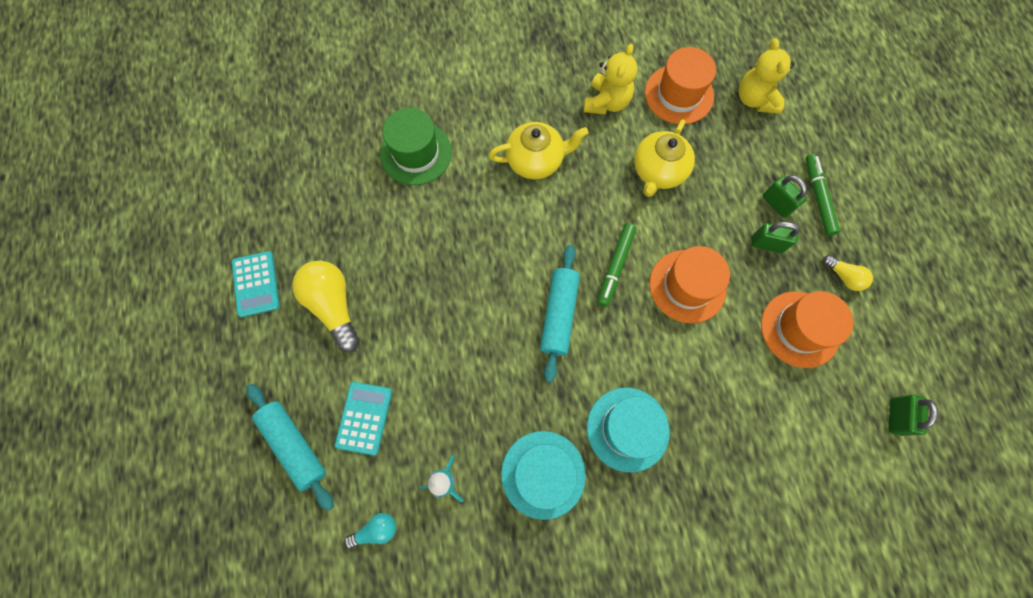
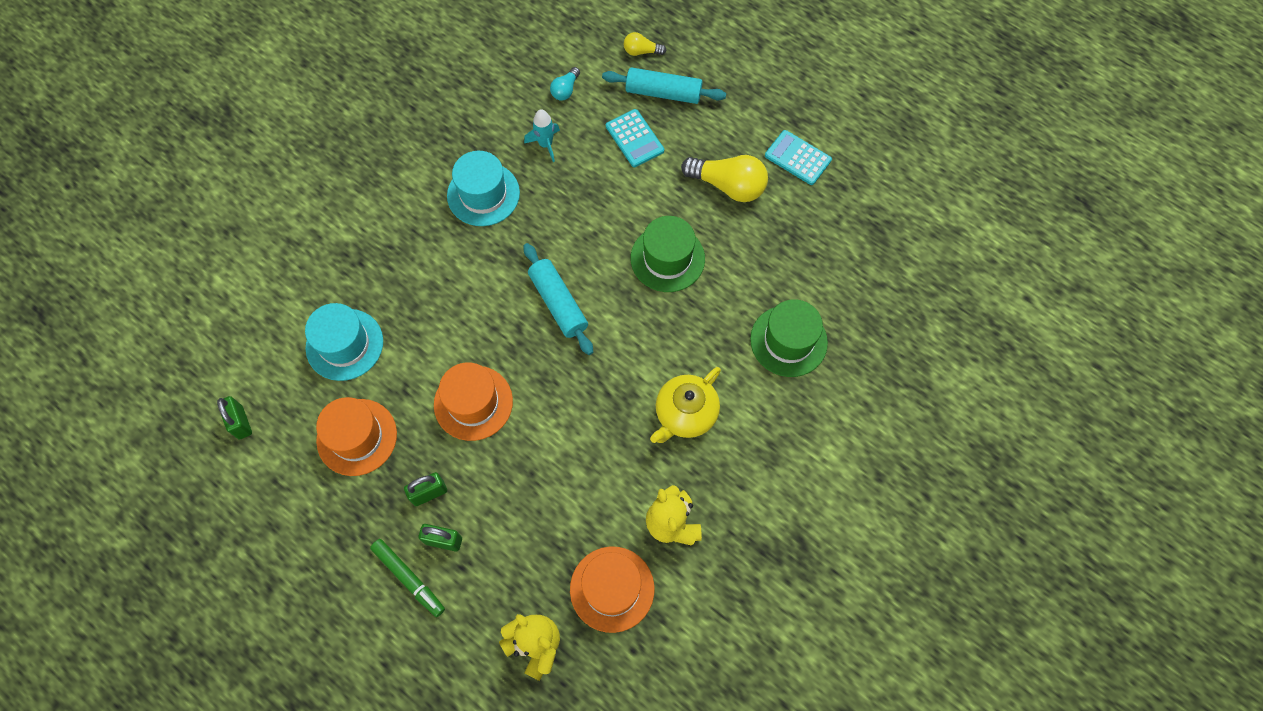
camera: 140 degrees right, 5 degrees down
turquoise hat [587,388,670,473] -> turquoise hat moved to [305,303,383,381]
green marker [598,223,636,307] -> none
yellow teapot [634,119,695,197] -> none
yellow light bulb [823,255,873,291] -> yellow light bulb moved to [624,32,667,56]
none -> green hat [631,216,705,292]

